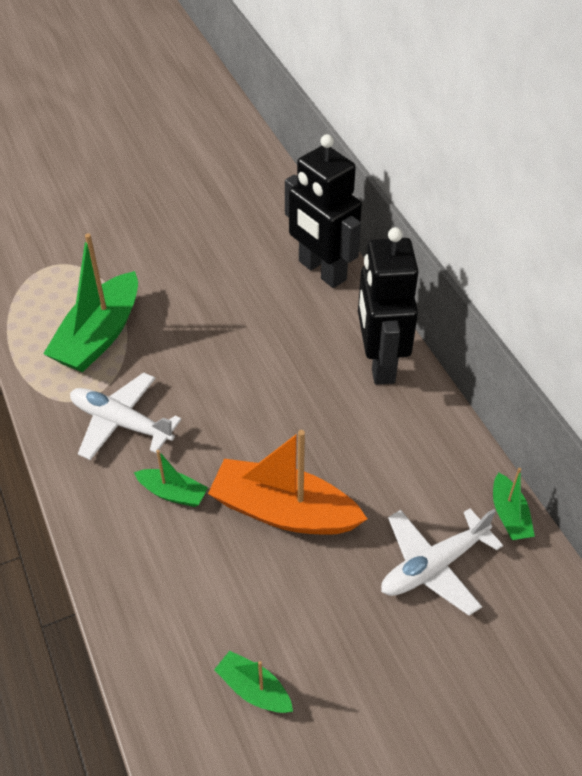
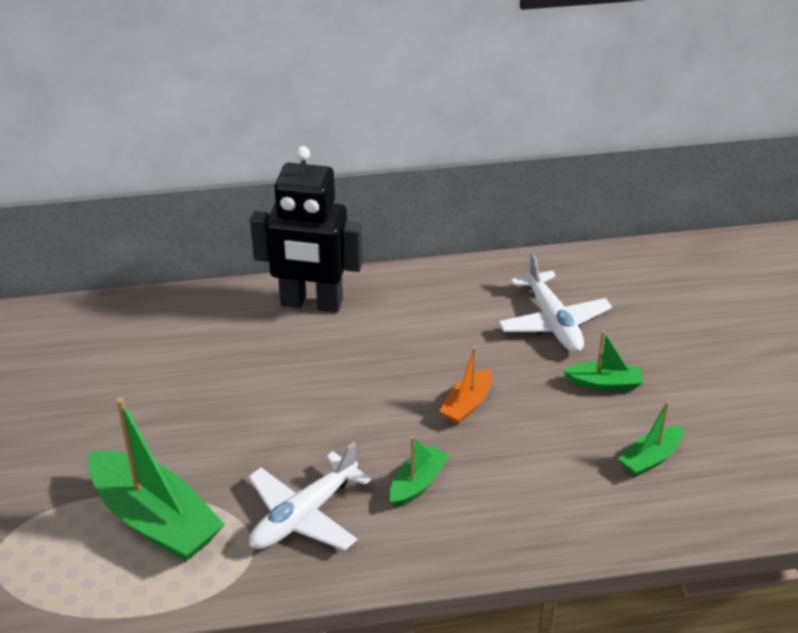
camera: 75 degrees left, 10 degrees down
orange boat [208,430,367,535] -> orange boat [439,347,492,424], size x0.50
black robot [285,134,362,288] -> none
green boat [493,468,535,540] -> green boat moved to [564,331,643,391]

